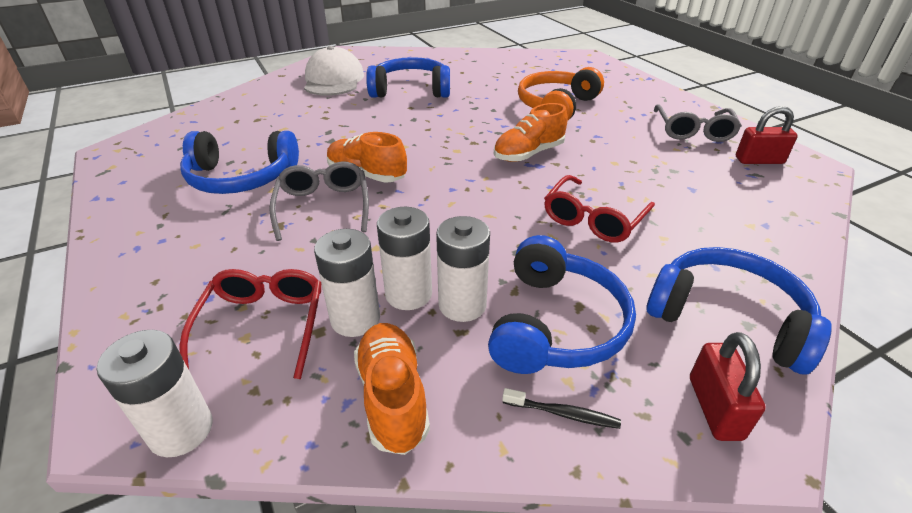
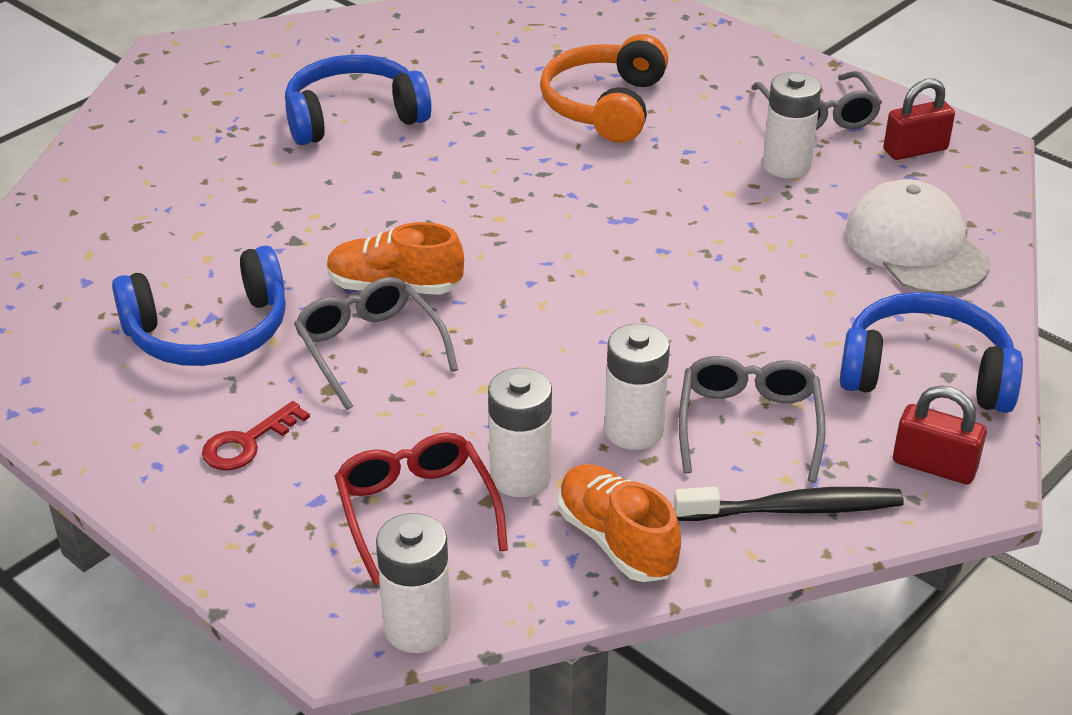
camera: 20 degrees left, 0 degrees up
white cap [304,46,364,96] -> white cap moved to [845,179,990,294]
white battery [377,207,432,310] -> white battery moved to [763,72,821,178]
blue headphones [488,235,636,374] -> grey glasses [679,356,826,483]
orange shoe [494,103,568,162] -> none
black toothbrush [502,388,621,429] -> black toothbrush [674,487,904,521], size x1.85
red glasses [544,175,655,242] -> none
red padlock [690,332,766,441] -> red padlock turned 45 degrees counterclockwise [893,386,987,484]
none -> red key [202,401,310,471]

